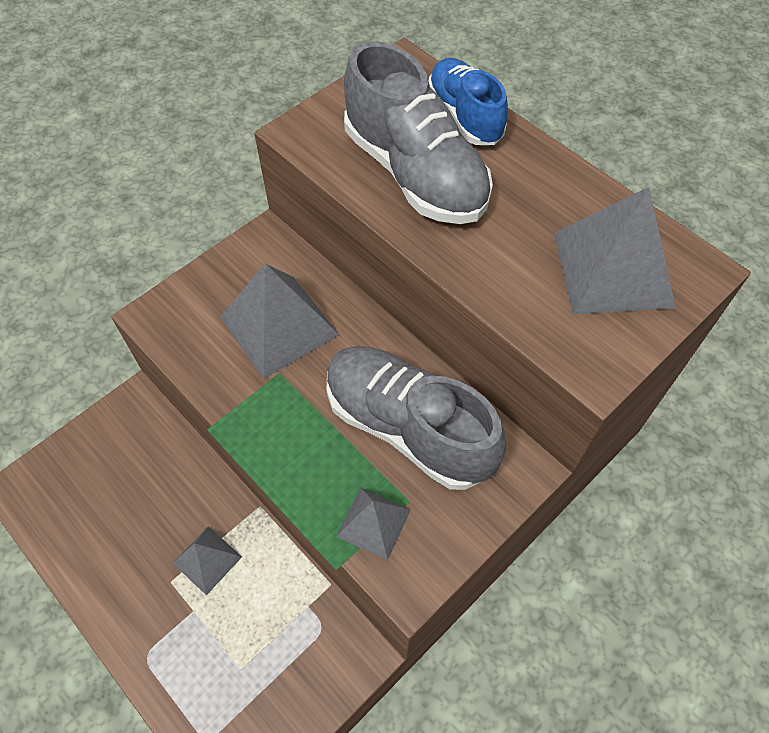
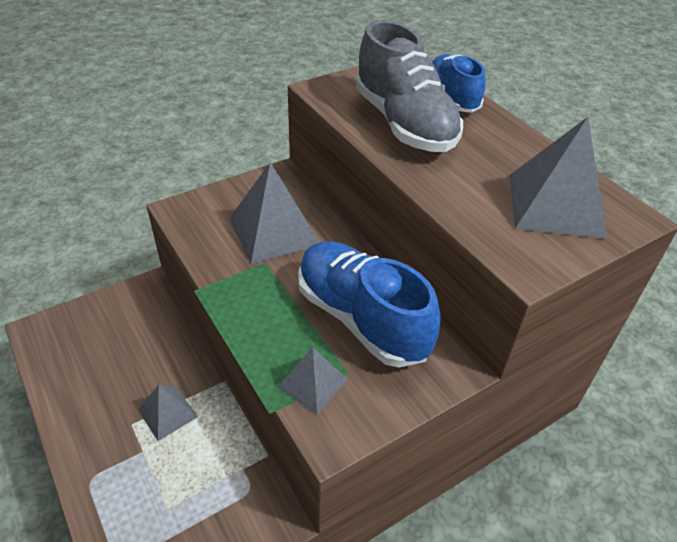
camera: 10 degrees right, 15 degrees down
grey shoe [327,346,506,490] -> blue shoe [298,241,441,367]

